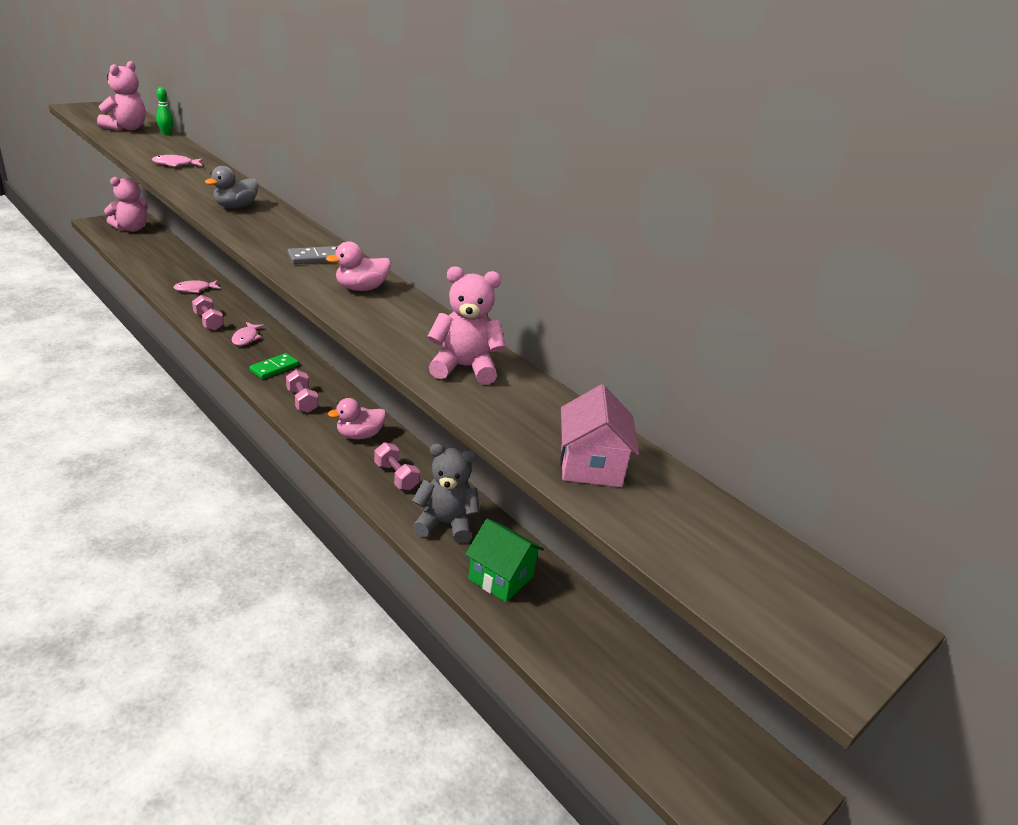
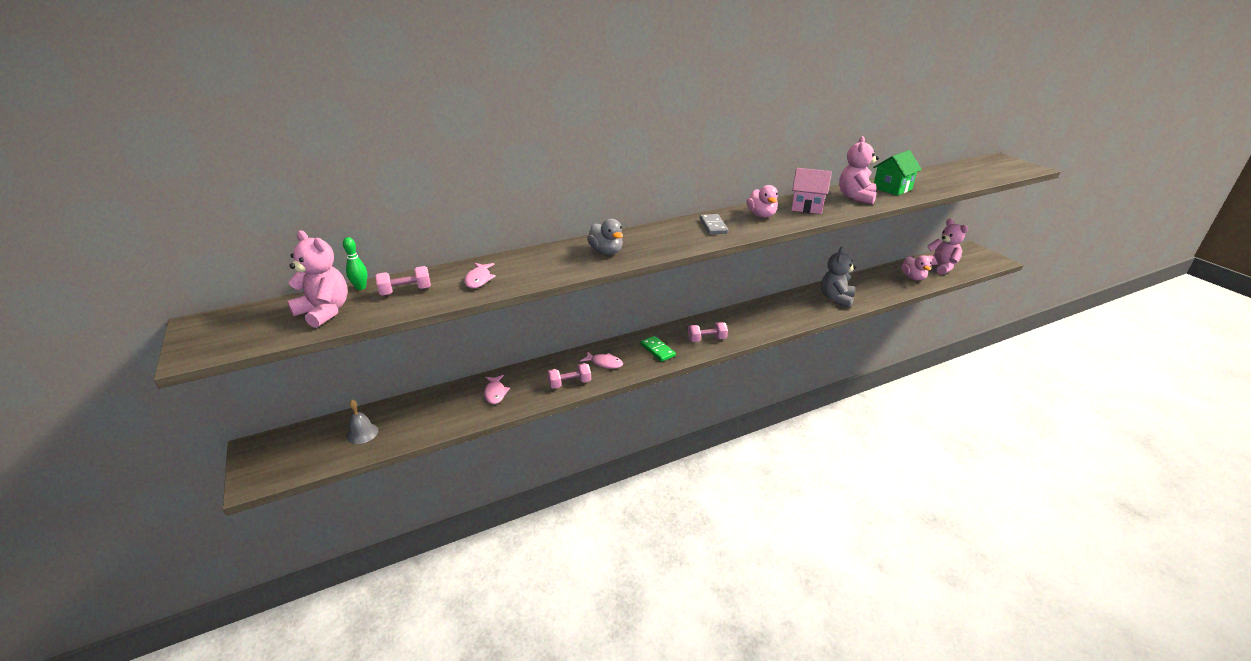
camera: 70 degrees left, 0 degrees up
pink teddy bear [104,177,148,232] -> pink teddy bear moved to [927,219,968,275]
pink duck [328,398,386,439] -> pink duck moved to [901,255,931,280]
pink dumbbell [374,442,420,490] -> pink dumbbell moved to [375,266,431,296]
green house [465,519,544,602] -> green house moved to [873,150,922,196]
pink house [560,384,639,487] -> pink house moved to [791,168,832,214]
none -> grey bell [346,400,378,444]

